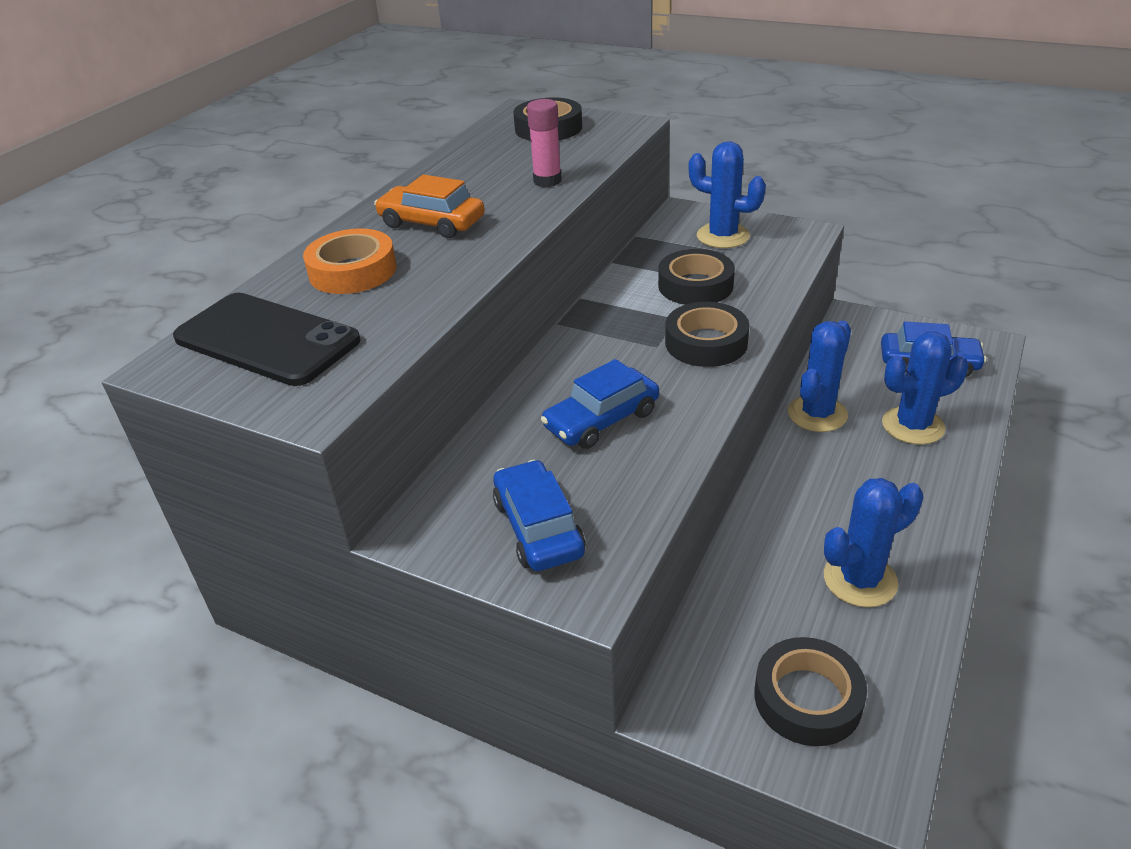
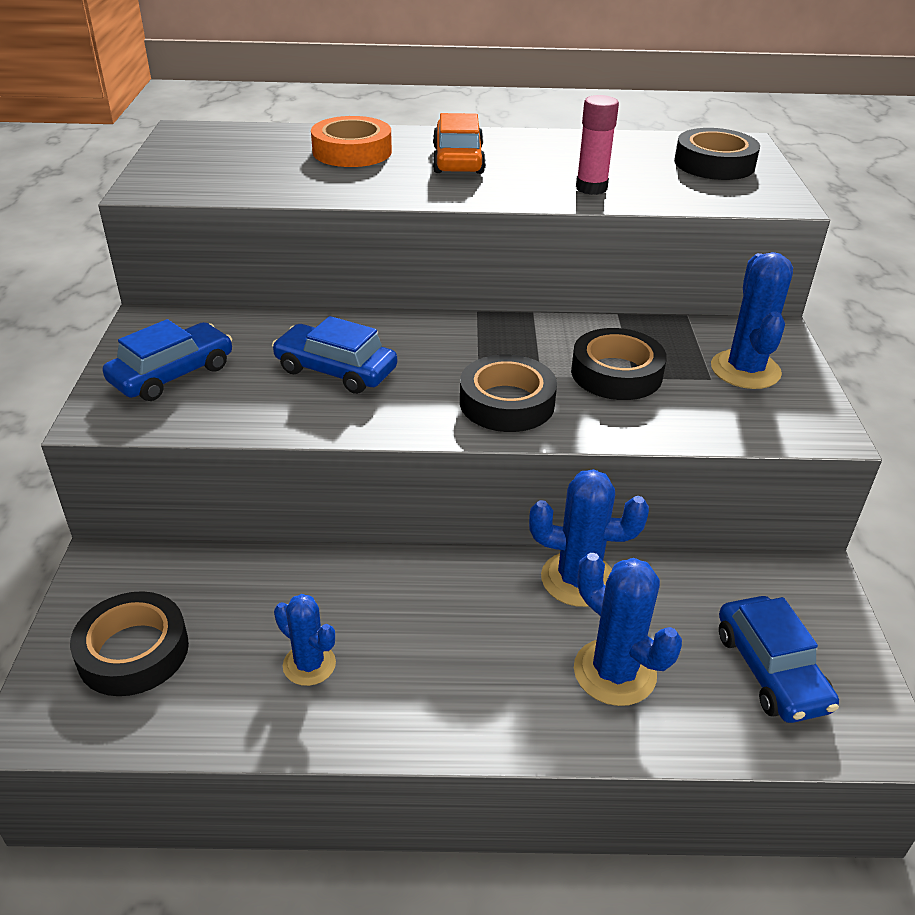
camera: 60 degrees right, 0 degrees up
black phone [173,293,361,386] -> none
blue cactus [824,478,924,607] -> blue cactus [274,594,336,686], size x0.64

